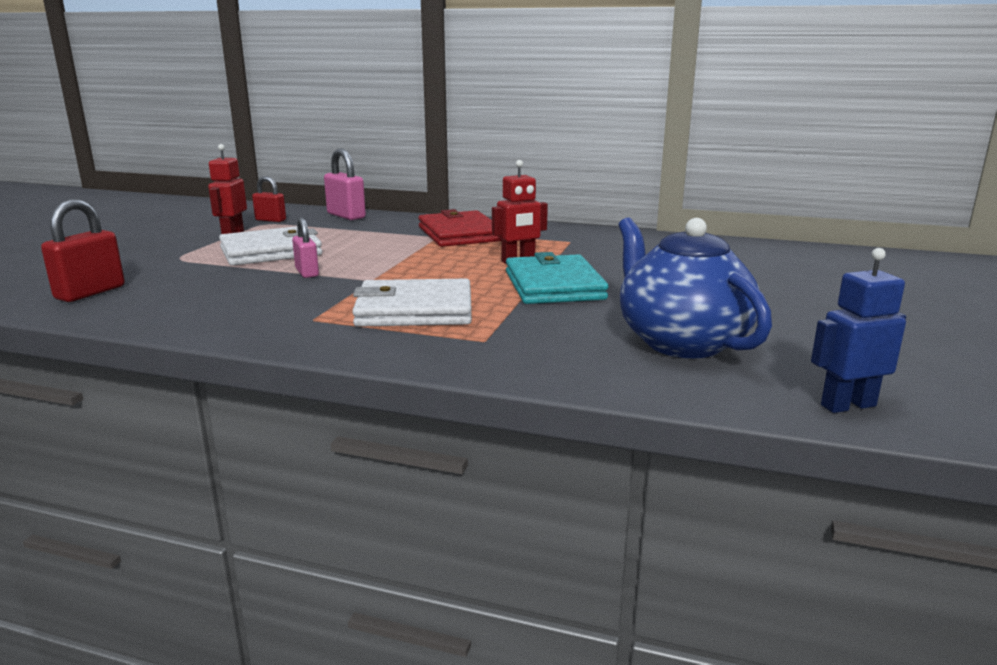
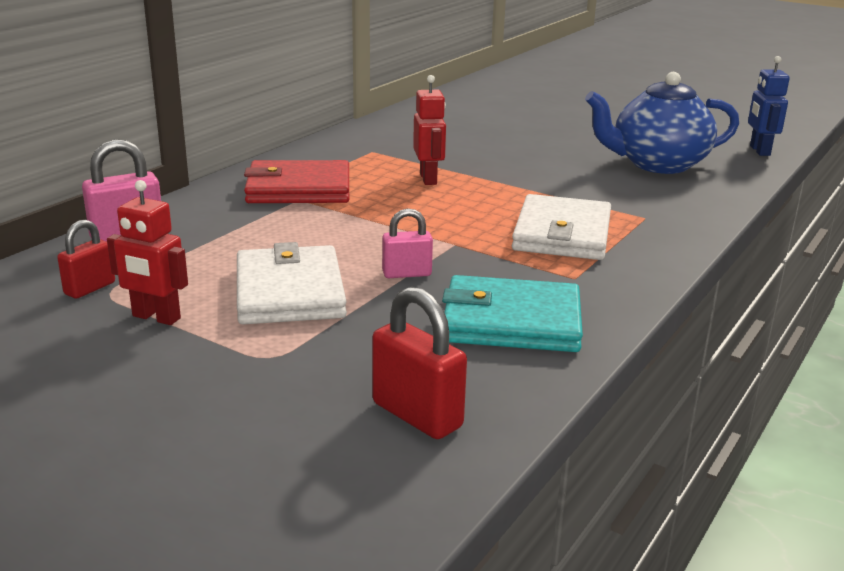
camera: 75 degrees left, 5 degrees up
turquoise wallet [506,252,608,304] -> turquoise wallet moved to [442,275,583,352]

